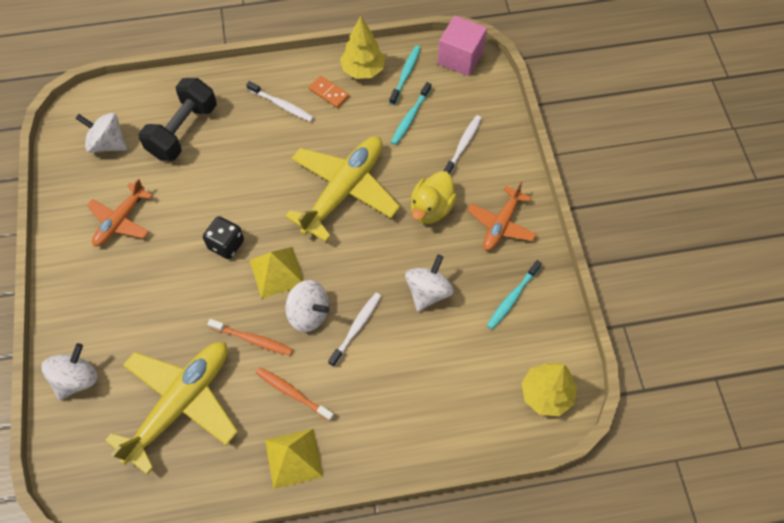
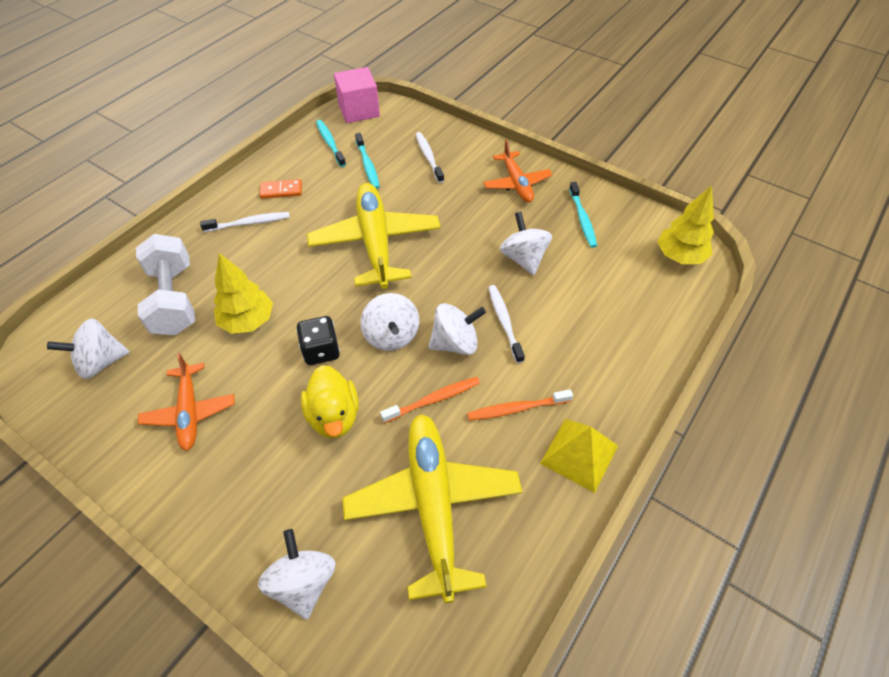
camera: 45 degrees left, 10 degrees down
black dumbbell [138,78,217,161] -> white dumbbell [136,234,195,335]
yellow pyramid [250,247,304,299] -> white spinning top [360,293,419,351]
yellow tree [340,16,385,79] -> yellow tree moved to [214,253,273,334]
yellow duck [411,171,457,224] -> yellow duck moved to [301,365,359,438]

